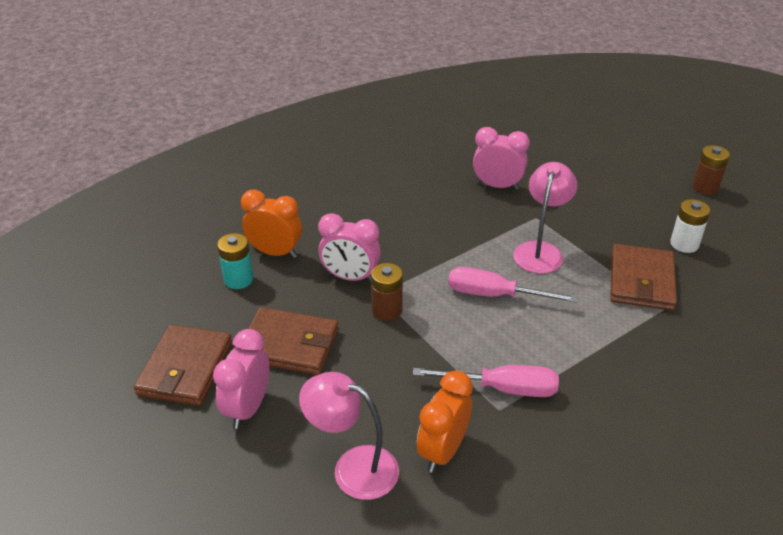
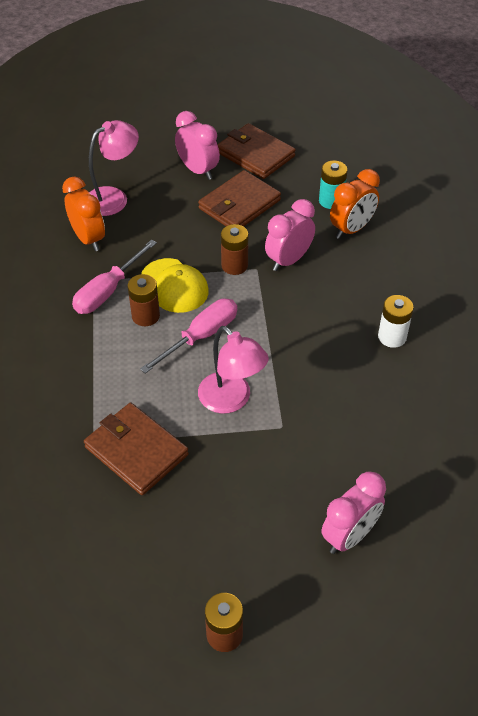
camera: 120 degrees right, 10 degrees up
pink clock [473,127,530,190] -> pink clock moved to [321,471,386,554]
white battery [670,199,710,253] -> white battery moved to [378,295,414,348]
none -> brown battery [127,274,160,326]
none -> yellow cap [141,258,209,313]

